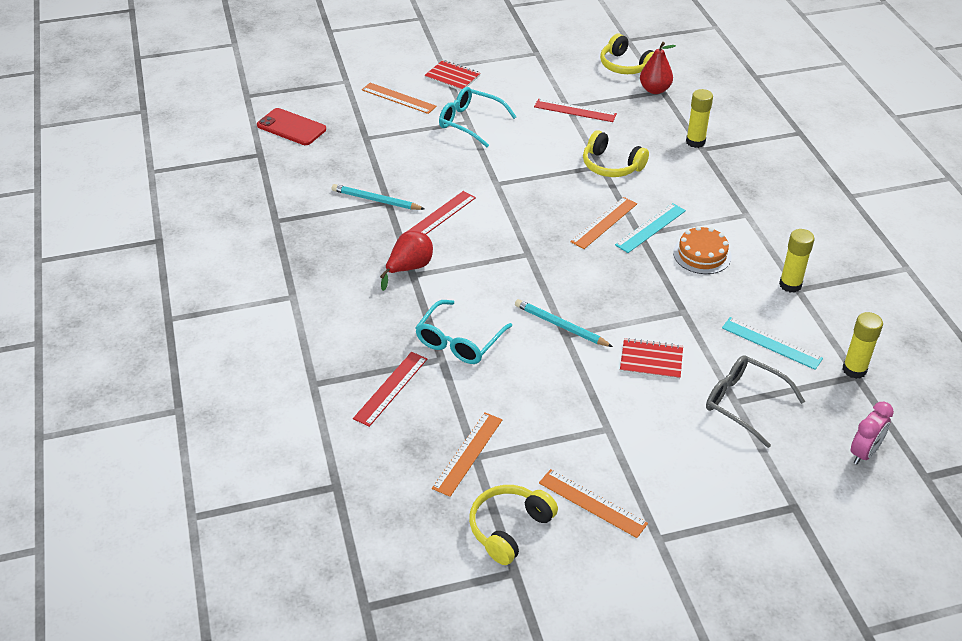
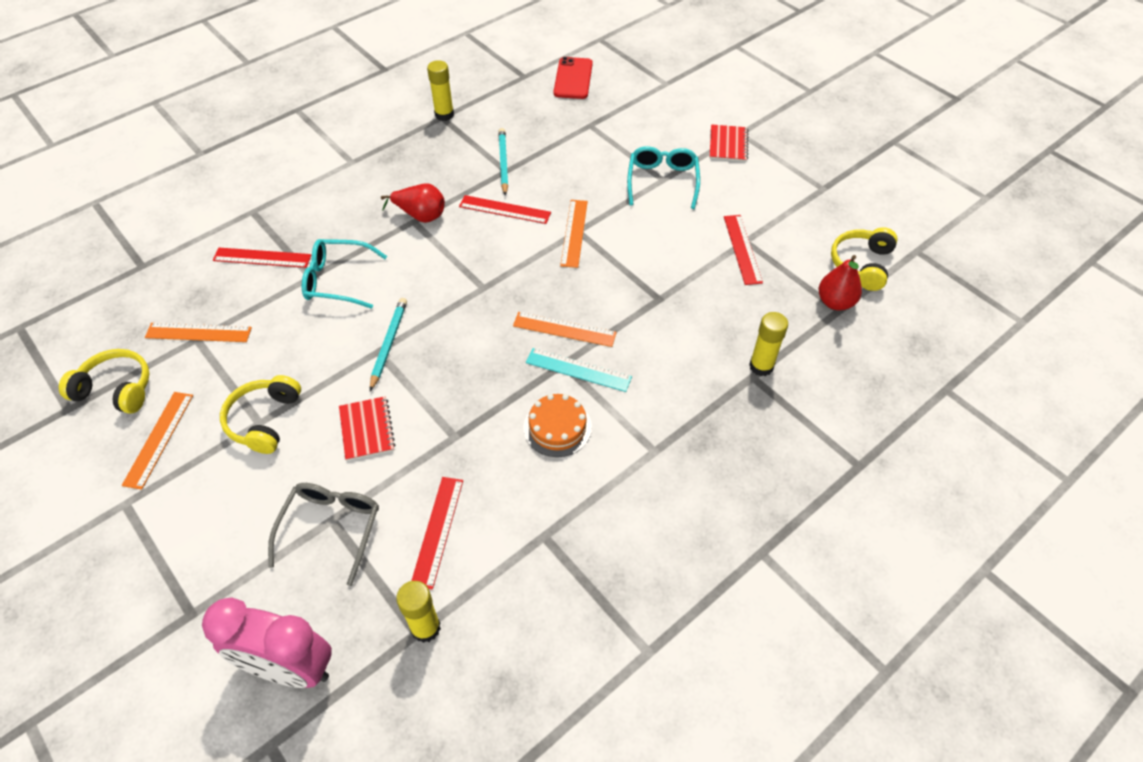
camera: 65 degrees right, 10 degrees up
orange ruler [362,83,437,114] -> orange ruler moved to [560,200,588,268]
yellow headphones [583,130,649,177] -> yellow headphones moved to [220,375,301,454]
turquoise ruler [722,317,823,370] -> red ruler [411,477,463,590]
yellow glue stick [779,229,814,293] -> yellow glue stick moved to [427,60,454,121]
pink clock [851,402,894,464] -> pink clock [202,597,332,688], size x1.78

